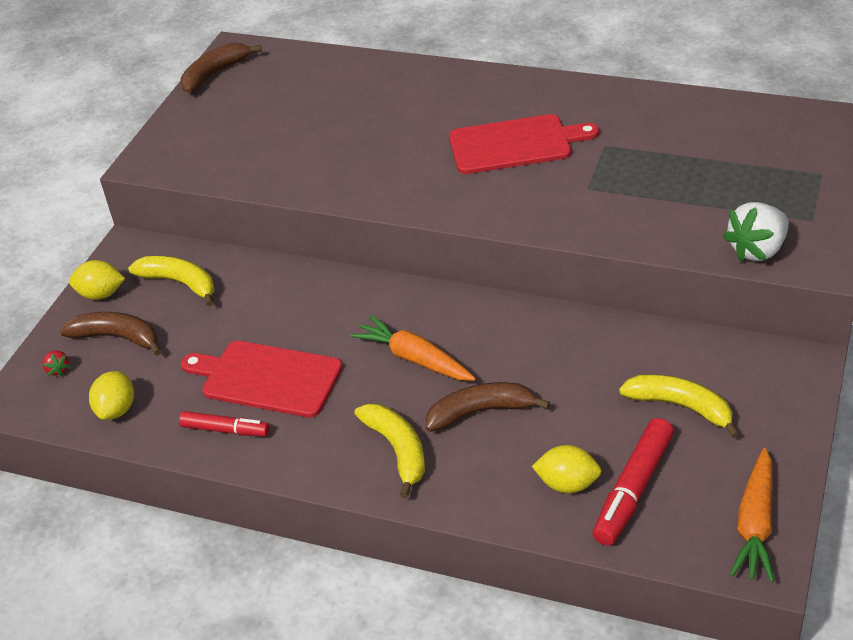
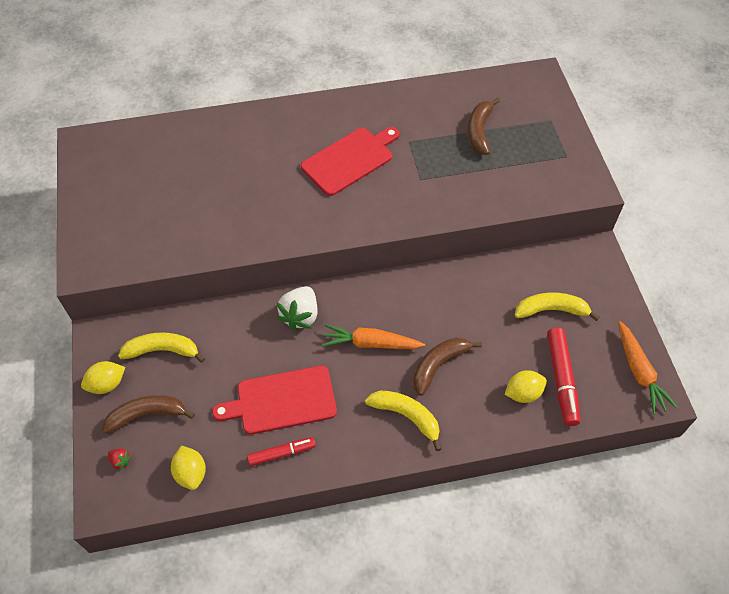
camera: 35 degrees left, 15 degrees up
brown banana [181,43,262,93] -> brown banana moved to [468,98,500,155]
white strawberry [723,202,789,262] -> white strawberry moved to [277,286,318,330]

